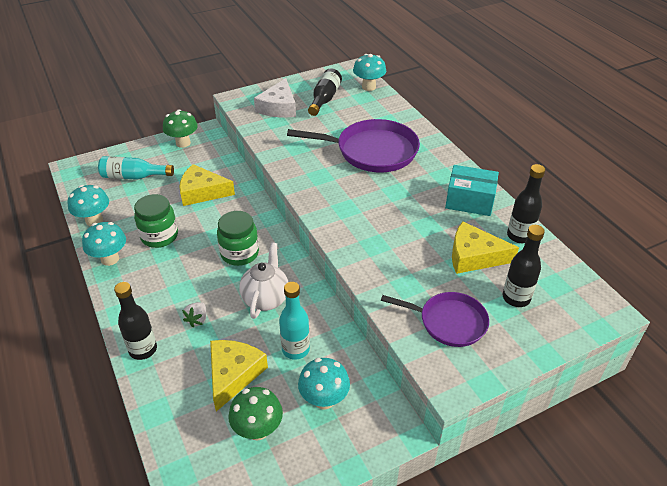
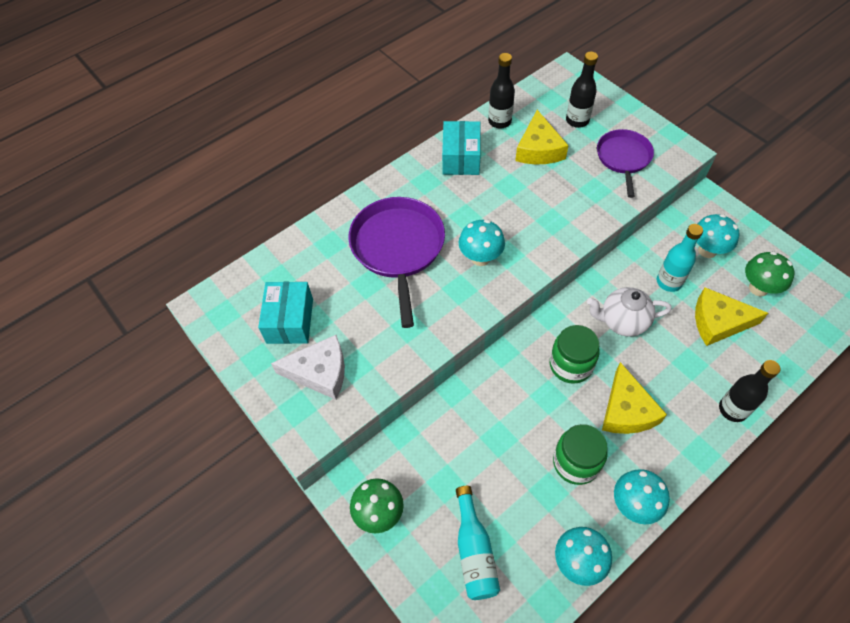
camera: 100 degrees left, 15 degrees up
yellow cheese [179,164,235,206] -> yellow cheese moved to [602,362,667,434]
white strawberry [182,302,207,327] -> none
black bottle [308,68,342,116] -> turquoise box [258,282,313,344]
turquoise mushroom [353,54,386,91] -> turquoise mushroom moved to [458,220,505,266]

